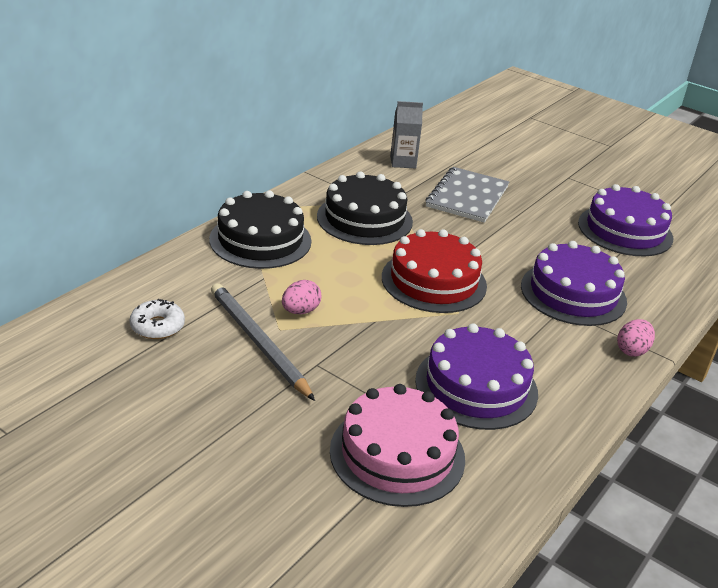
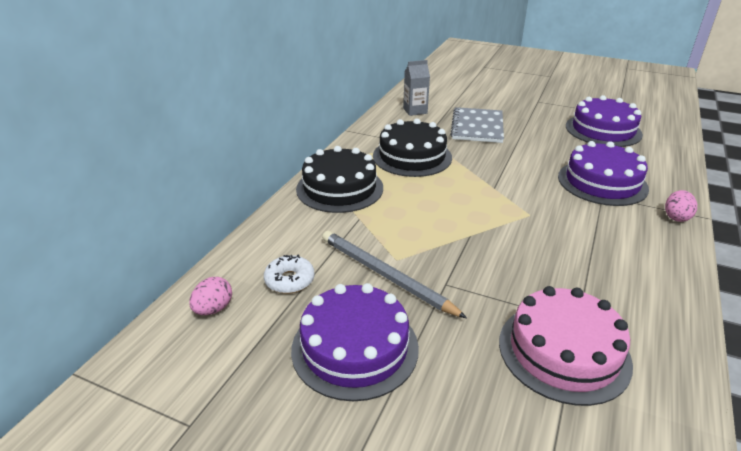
camera: 10 degrees left, 0 degrees up
pink egg [282,280,321,314] -> pink egg moved to [189,277,232,315]
red cake [382,229,487,313] -> none
purple cake [415,323,538,430] -> purple cake moved to [291,283,419,401]

